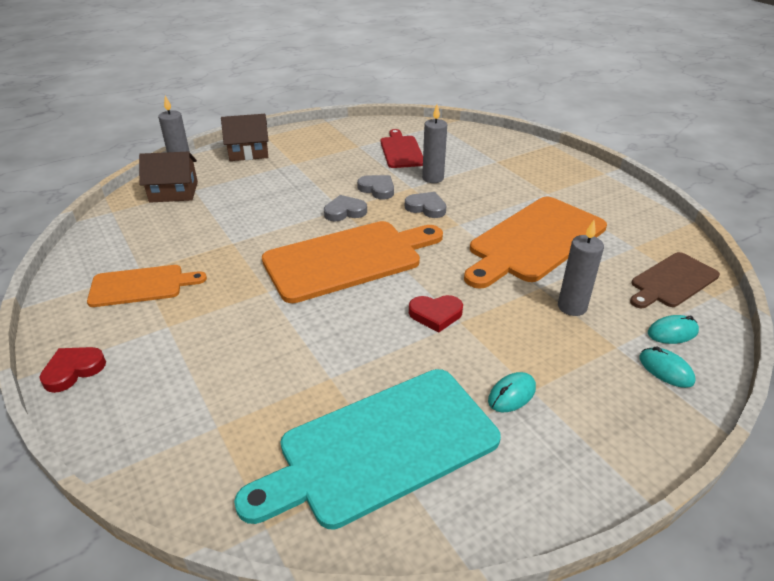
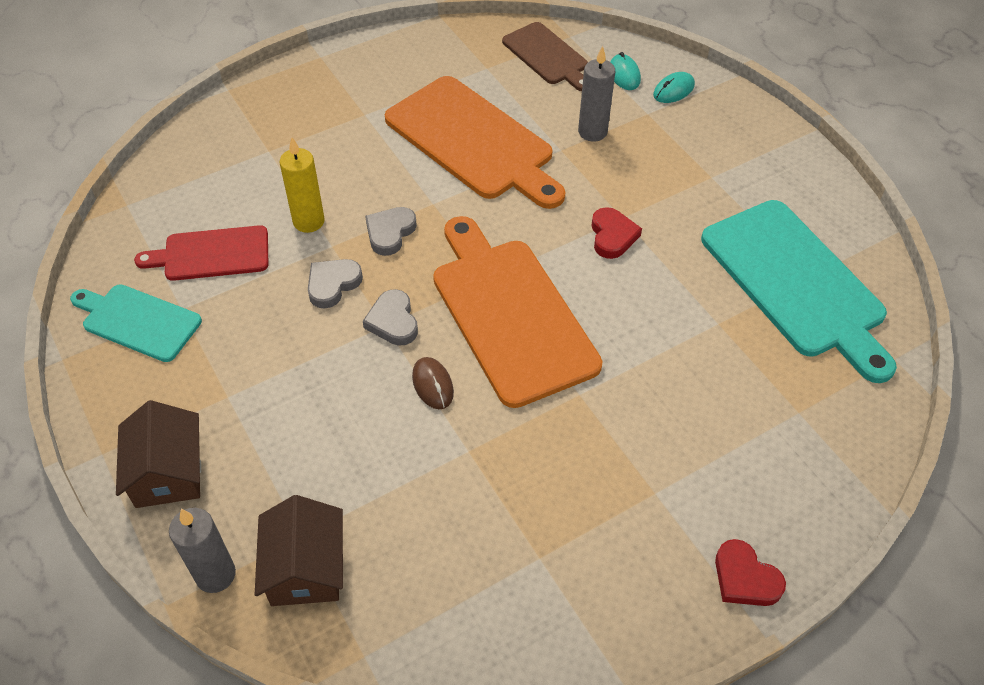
camera: 90 degrees left, 15 degrees up
orange cutting board [87,265,207,307] -> none
grey candle [422,105,447,183] -> yellow candle [280,137,324,233]
turquoise mouse [488,372,536,412] -> none
none -> turquoise cutting board [70,284,202,362]
none -> brown mouse [412,357,454,409]

